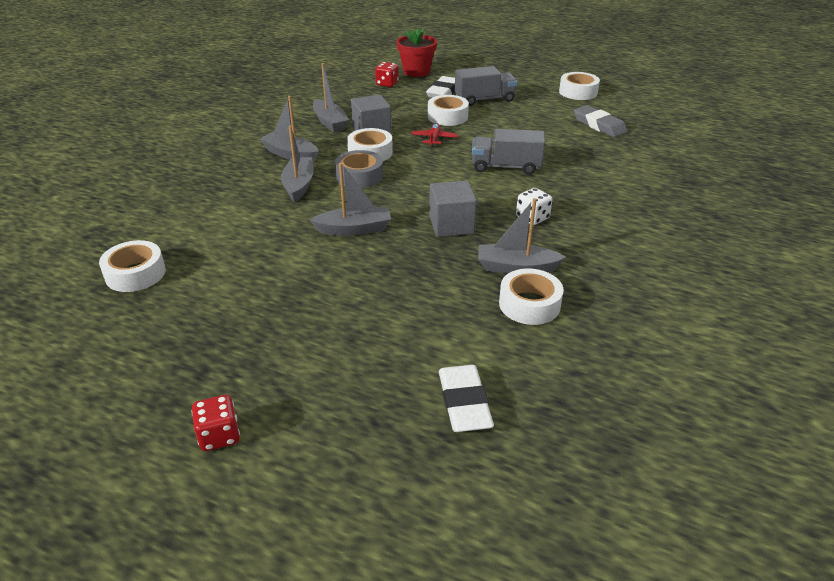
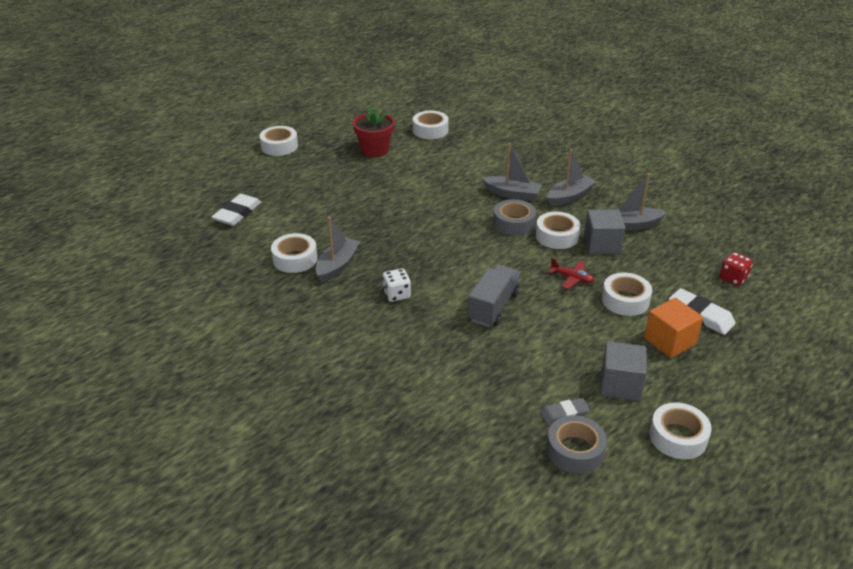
camera: 110 degrees right, 0 degrees up
red dice [192,395,240,451] -> white tape [259,126,298,156]
grey boat [310,163,391,236] -> none
red flower pot [397,27,437,77] -> red flower pot moved to [353,108,395,157]
grey cube [429,181,477,237] -> grey cube moved to [600,341,647,401]
white eraser [439,365,494,432] -> white eraser turned 75 degrees counterclockwise [212,194,261,226]
grey truck [455,66,517,106] -> orange cube [644,298,703,358]
grey eraser [574,105,628,137] -> grey eraser [540,398,590,424], size x0.63
none -> grey tape [546,415,607,474]

